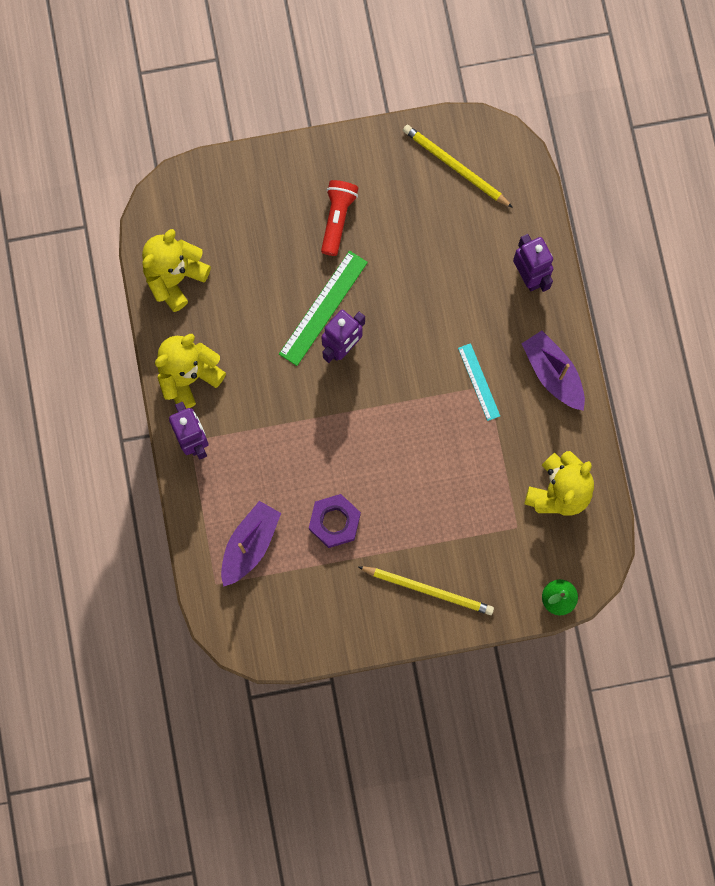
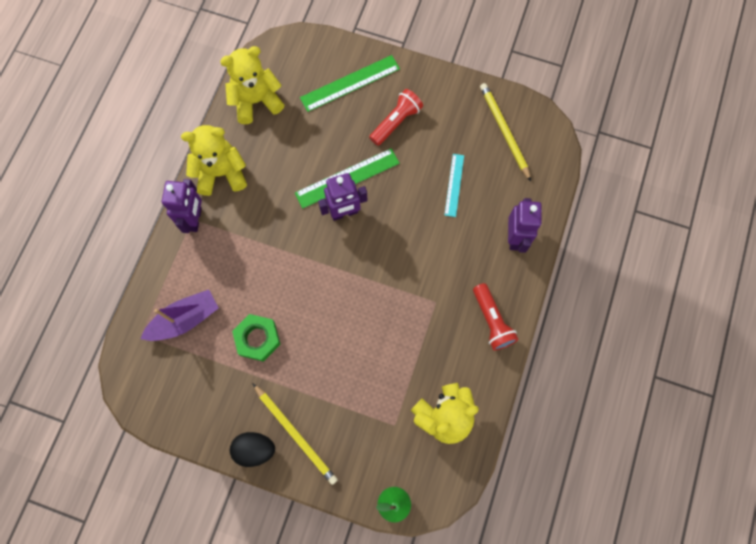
camera: 30 degrees right, 5 degrees down
purple nut [309,494,361,548] -> green nut [232,314,281,362]
turquoise ruler [458,343,500,421] -> turquoise ruler moved to [444,154,464,217]
purple boat [522,330,585,411] -> red flashlight [473,283,519,351]
none -> black egg [230,432,275,467]
none -> green ruler [300,55,400,112]

